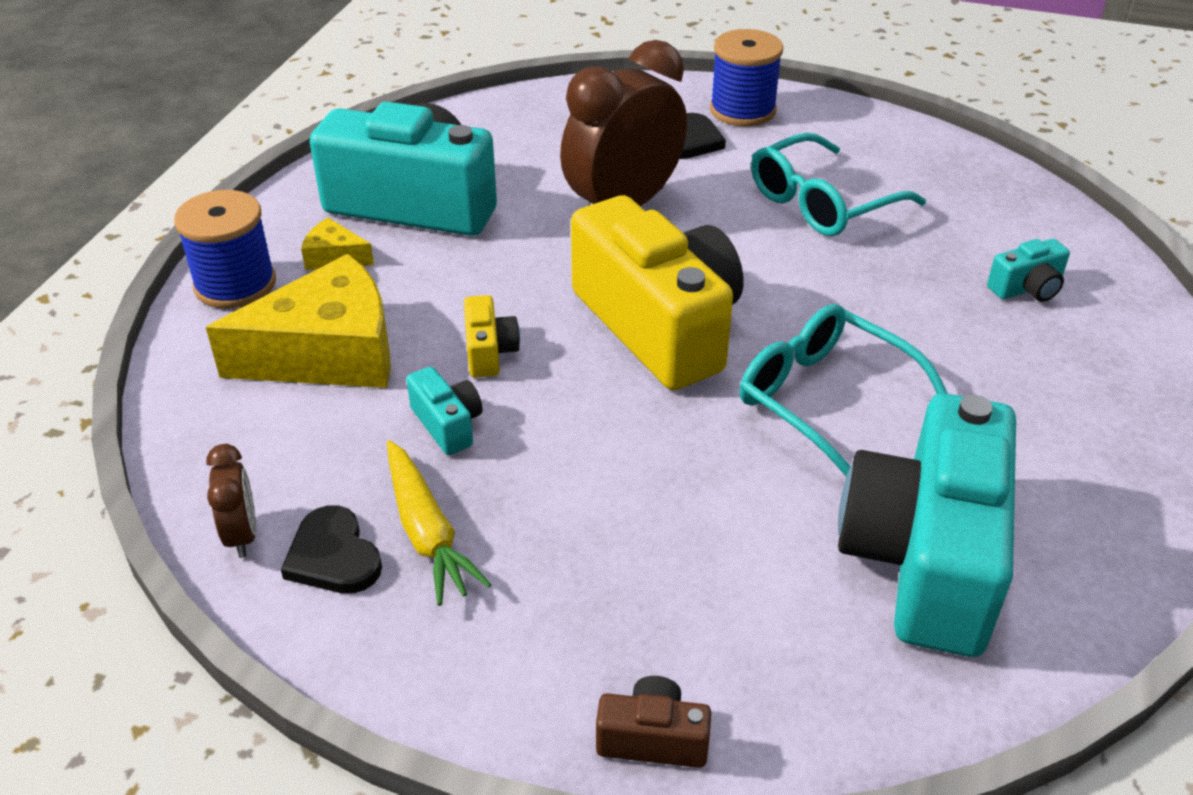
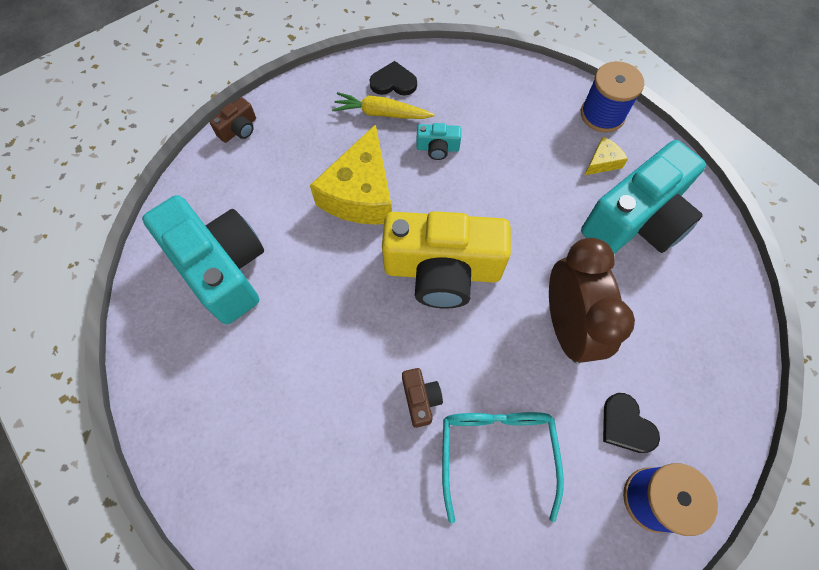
camera: 125 degrees right, 25 degrees up
yellow cheese [206,254,391,388] -> yellow cheese moved to [310,124,392,225]
brown clock [207,444,256,558] -> none
yellow camera [464,295,520,378] -> none
turquoise glasses [740,304,948,476] -> none
turquoise camera [987,239,1070,302] -> none
none -> brown camera [402,368,443,428]

